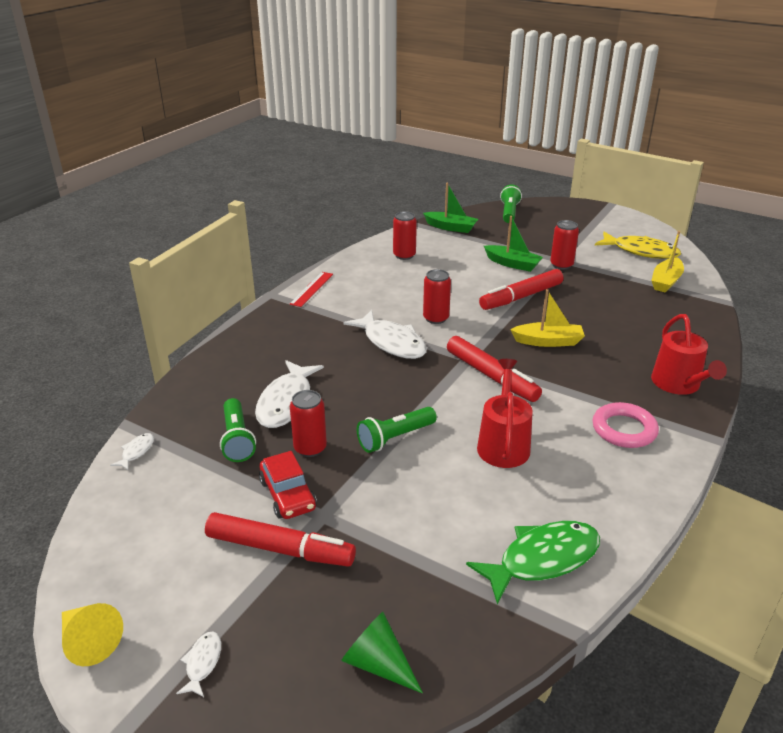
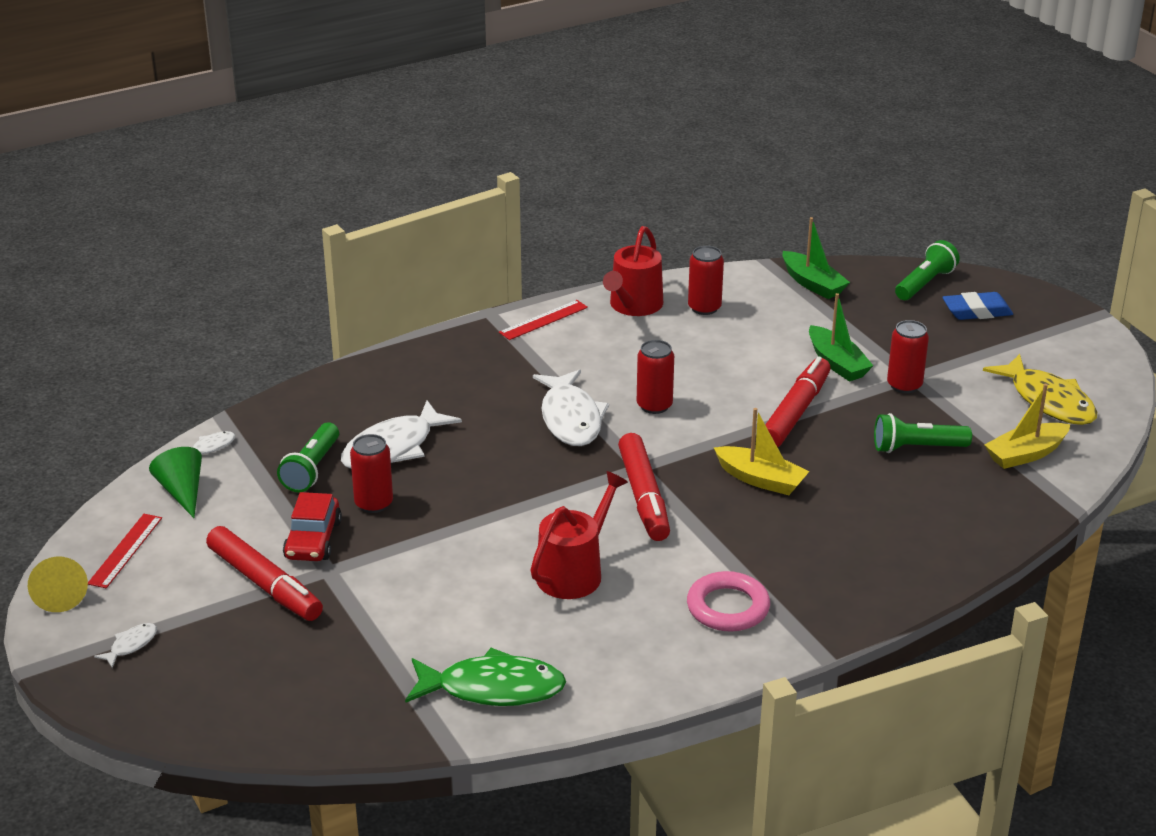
camera: 30 degrees right, 0 degrees up
green cone [341,612,423,694] -> green cone moved to [149,447,202,518]
green flashlight [357,407,437,453] -> green flashlight moved to [874,413,972,453]
red marker [479,269,563,310] -> red marker turned 120 degrees clockwise [765,356,831,447]
red watering can [651,314,727,395] -> red watering can moved to [603,226,663,316]
none -> red ruler [88,514,162,588]
none -> blue eraser [943,292,1013,320]

